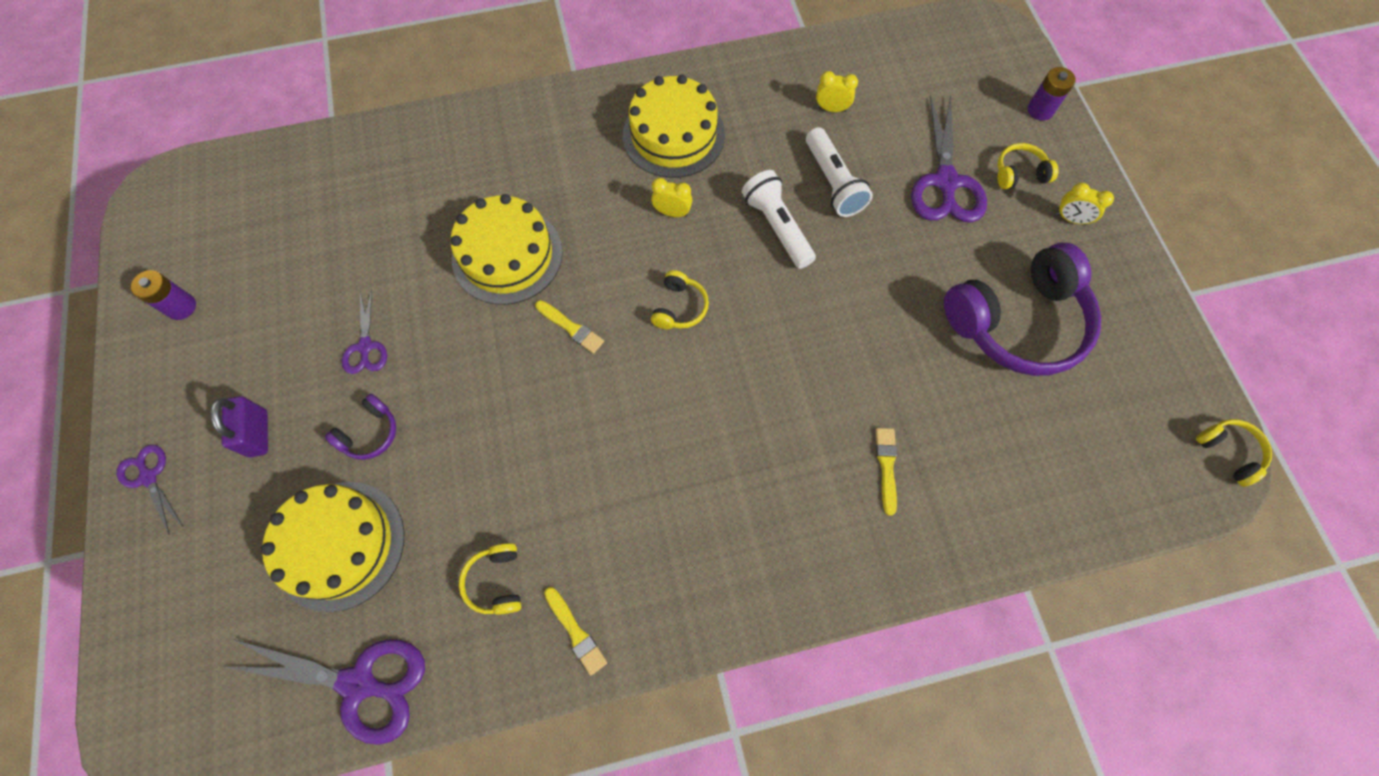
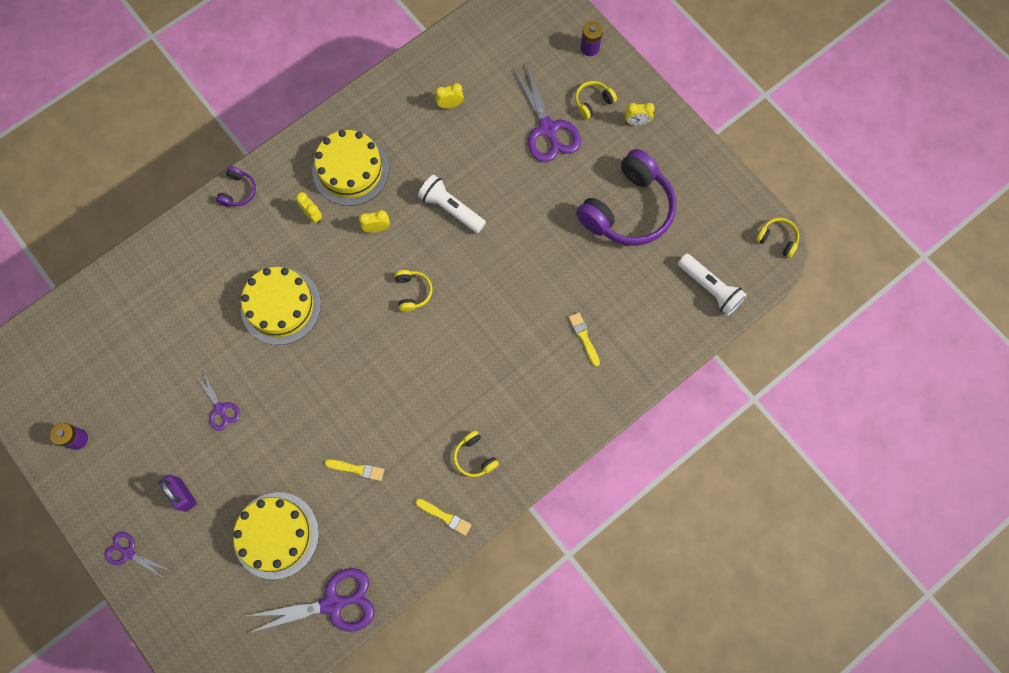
camera: 25 degrees left, 5 degrees up
purple headphones [325,394,396,460] -> purple headphones moved to [216,166,256,207]
yellow headphones [459,543,521,615] -> yellow headphones moved to [453,431,499,477]
yellow brush [535,300,604,354] -> yellow brush moved to [325,459,384,481]
white flashlight [806,127,873,217] -> white flashlight moved to [678,254,747,316]
none -> yellow clock [296,192,322,223]

